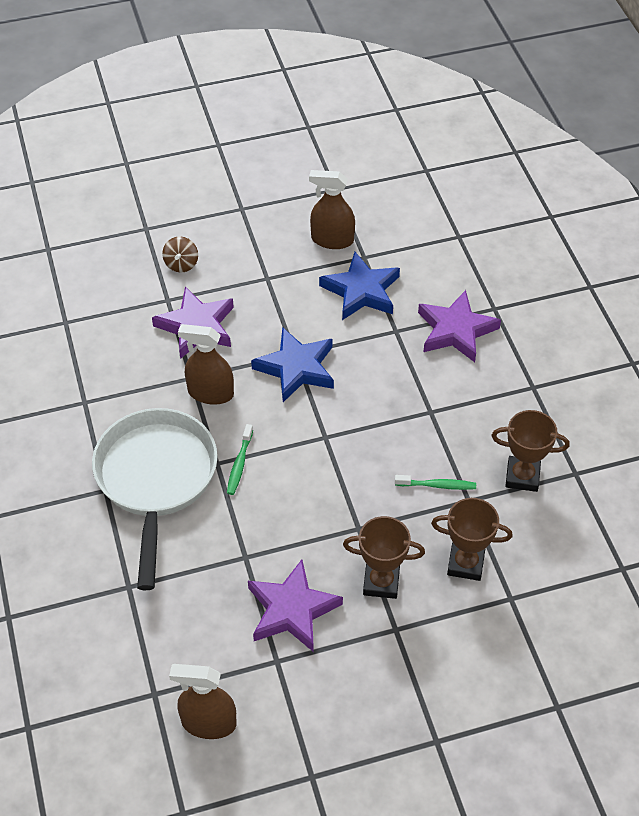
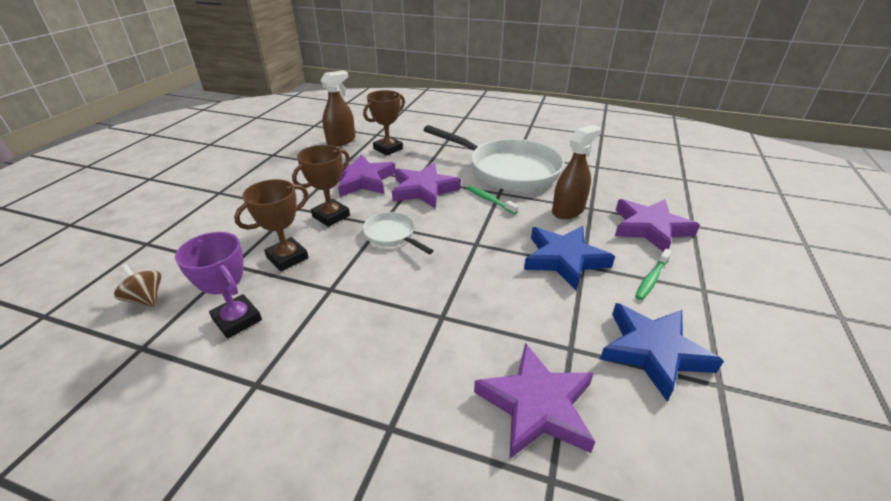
camera: 125 degrees right, 15 degrees down
brown spinning top [162,236,198,272] -> brown spinning top moved to [114,264,162,307]
brown spray bottle [309,170,355,249] -> none
green toothbrush [395,475,476,490] -> green toothbrush moved to [635,249,672,300]
brown trophy [492,410,570,492] -> brown trophy moved to [363,90,405,156]
none -> purple trophy [175,232,262,339]
none -> white pan [363,212,434,254]
none -> purple star [392,163,461,208]

